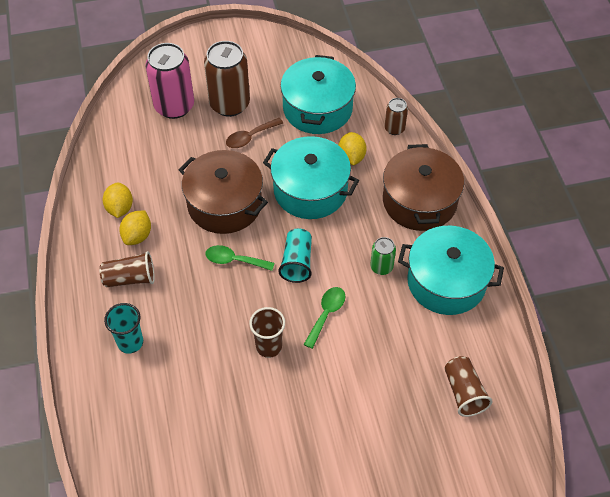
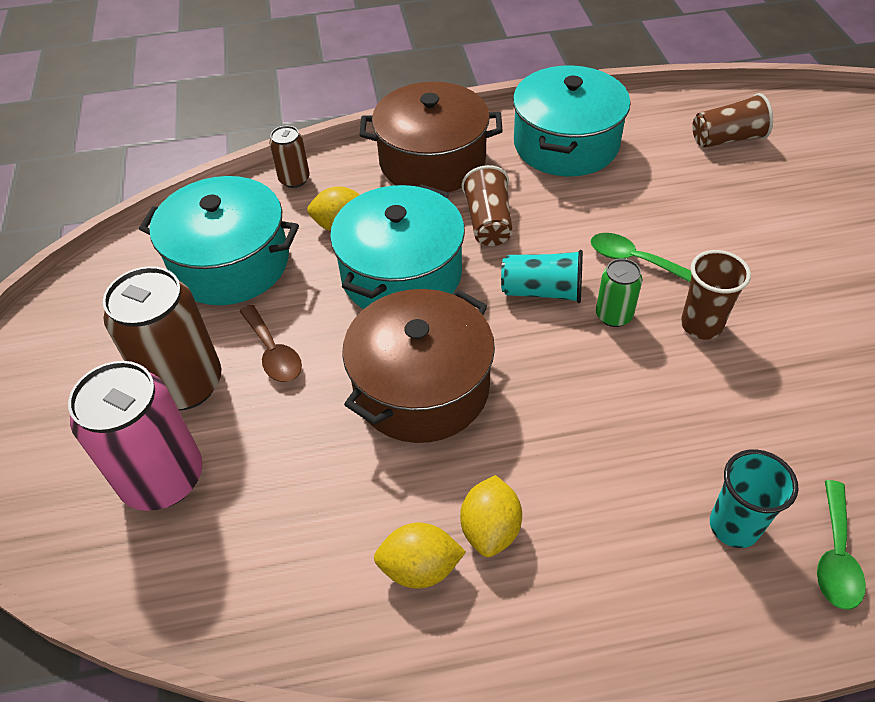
camera: 85 degrees left, 5 degrees down
brown cup [99,251,155,287] -> brown cup moved to [462,165,513,246]
yellow lemon [119,210,151,245] -> yellow lemon turned 75 degrees clockwise [460,475,522,557]
green spoon [205,245,274,271] -> green spoon moved to [817,480,866,610]
green can [370,237,396,275] -> green can moved to [596,259,643,327]

